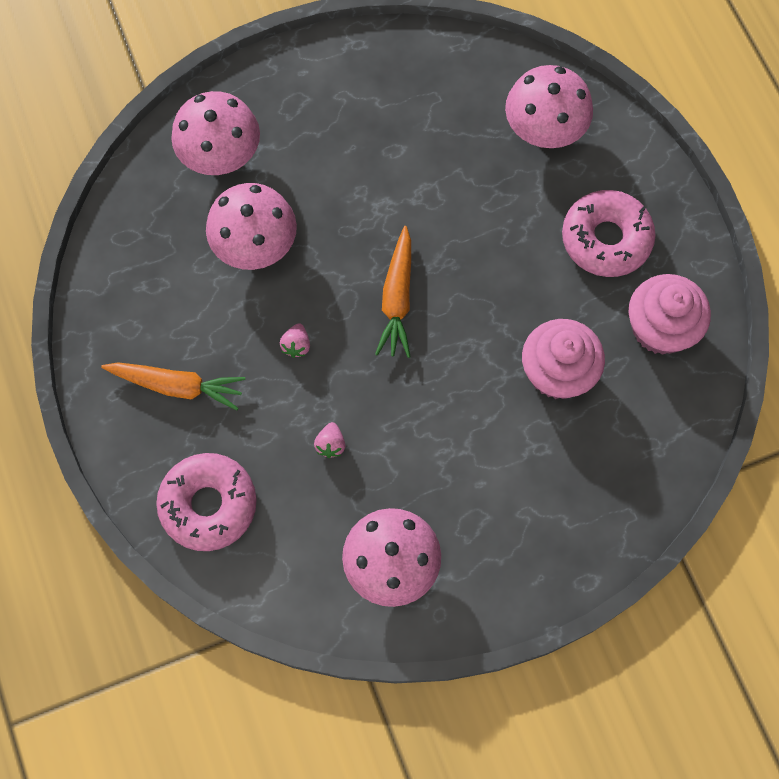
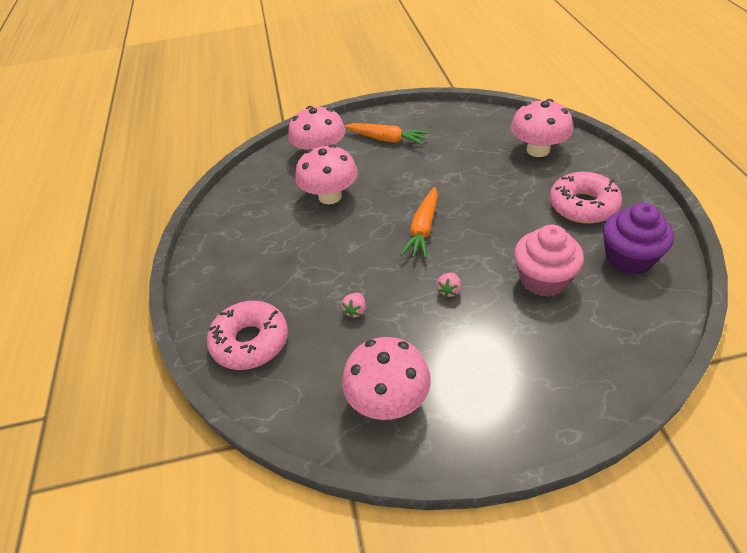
camera: 15 degrees right, 25 degrees down
orange carrot [101,362,245,410] -> orange carrot moved to [344,123,429,145]
pink strawberry [280,323,310,358] -> pink strawberry moved to [436,273,461,298]
pink cupcake [629,274,711,355] -> purple cupcake [603,203,674,275]

